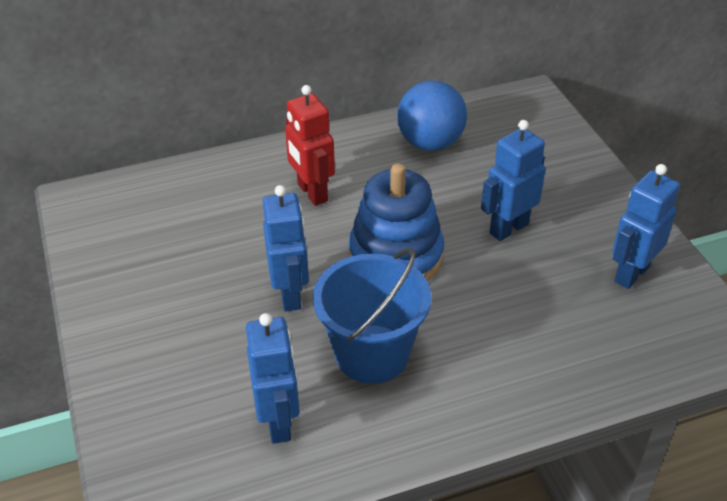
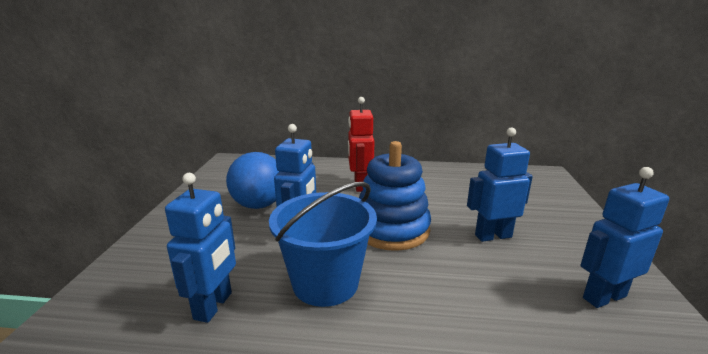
camera: 25 degrees right, 20 degrees down
blue ball [397,81,467,151] -> blue ball moved to [226,152,279,209]

